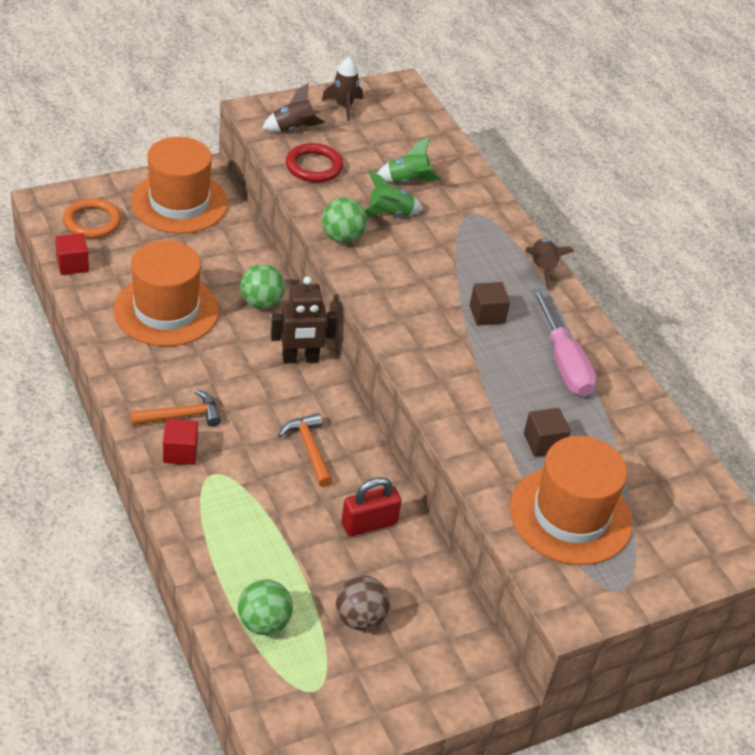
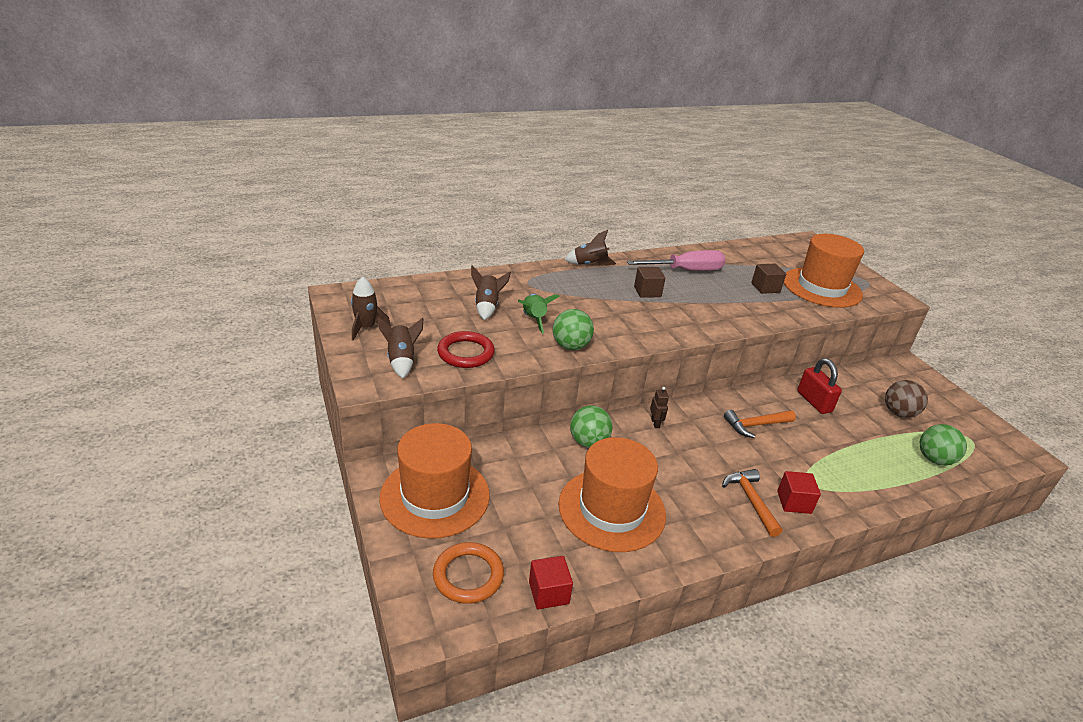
camera: 85 degrees left, 10 degrees down
brown robot [271,276,337,364] -> brown robot [650,387,669,428], size x0.49
green rocket [377,137,441,183] -> brown rocket [471,265,511,320]

